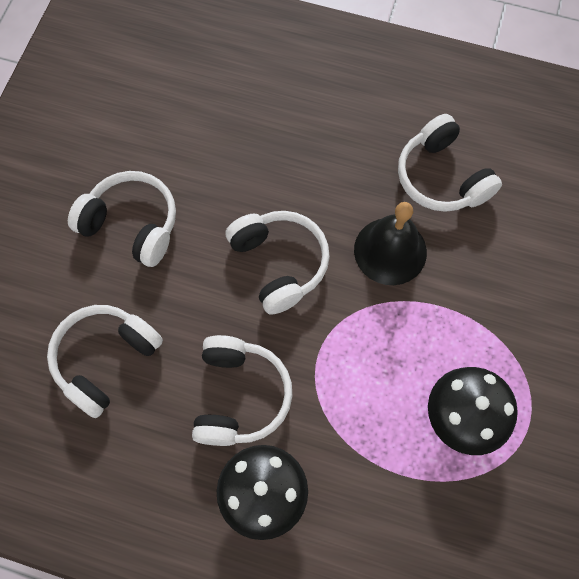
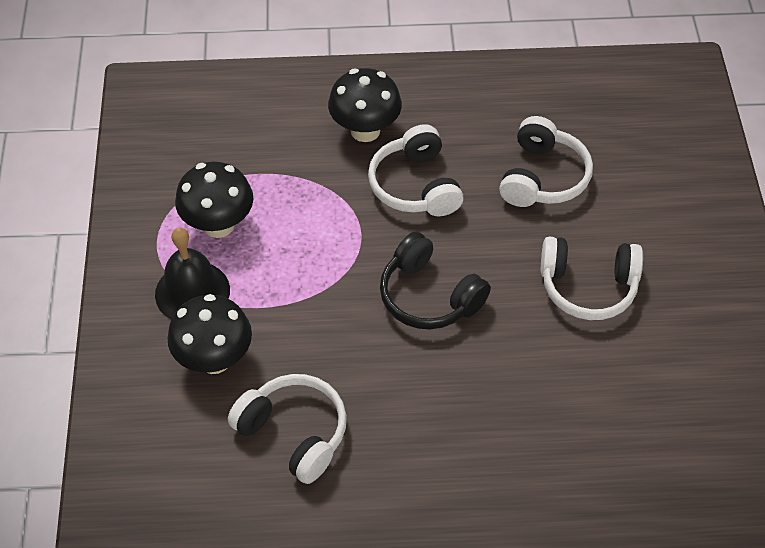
camera: 160 degrees right, 15 degrees down
white headphones [226,211,330,315] -> black headphones [380,232,491,329]
black bell [354,202,427,285] -> black bell moved to [155,228,230,319]
none -> black mushroom [168,294,252,374]

